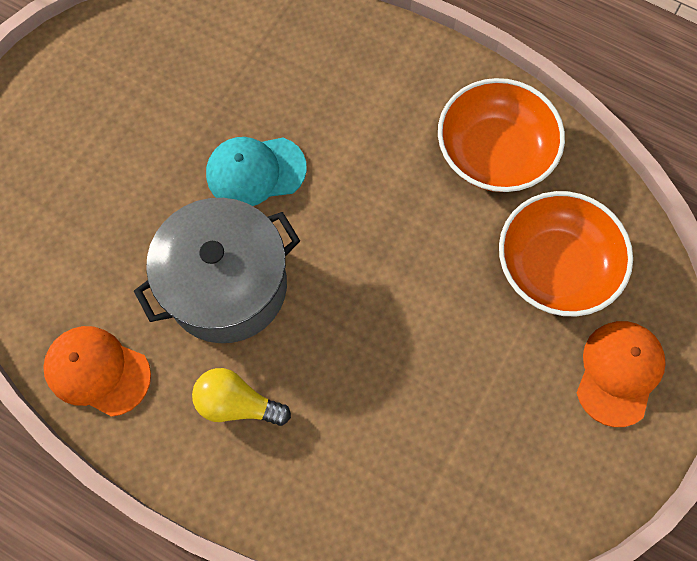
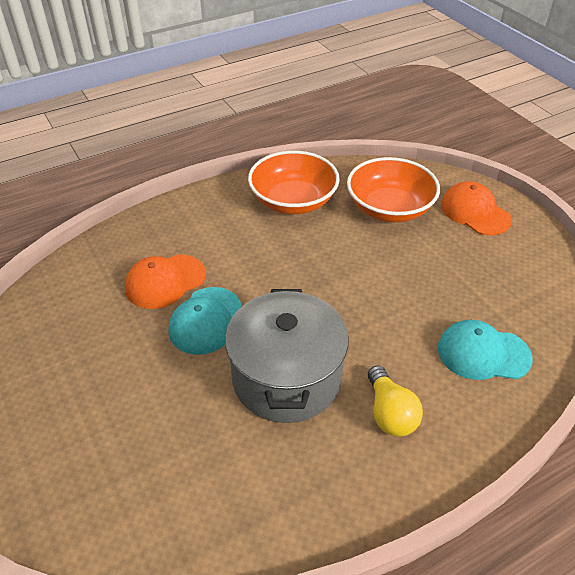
camera: 60 degrees left, 25 degrees down
orange cap [43,326,151,417] -> orange cap moved to [125,254,206,309]
yellow light bulb [192,368,291,426] -> yellow light bulb turned 60 degrees counterclockwise [368,365,423,437]
none -> turquoise cap [438,320,533,380]

